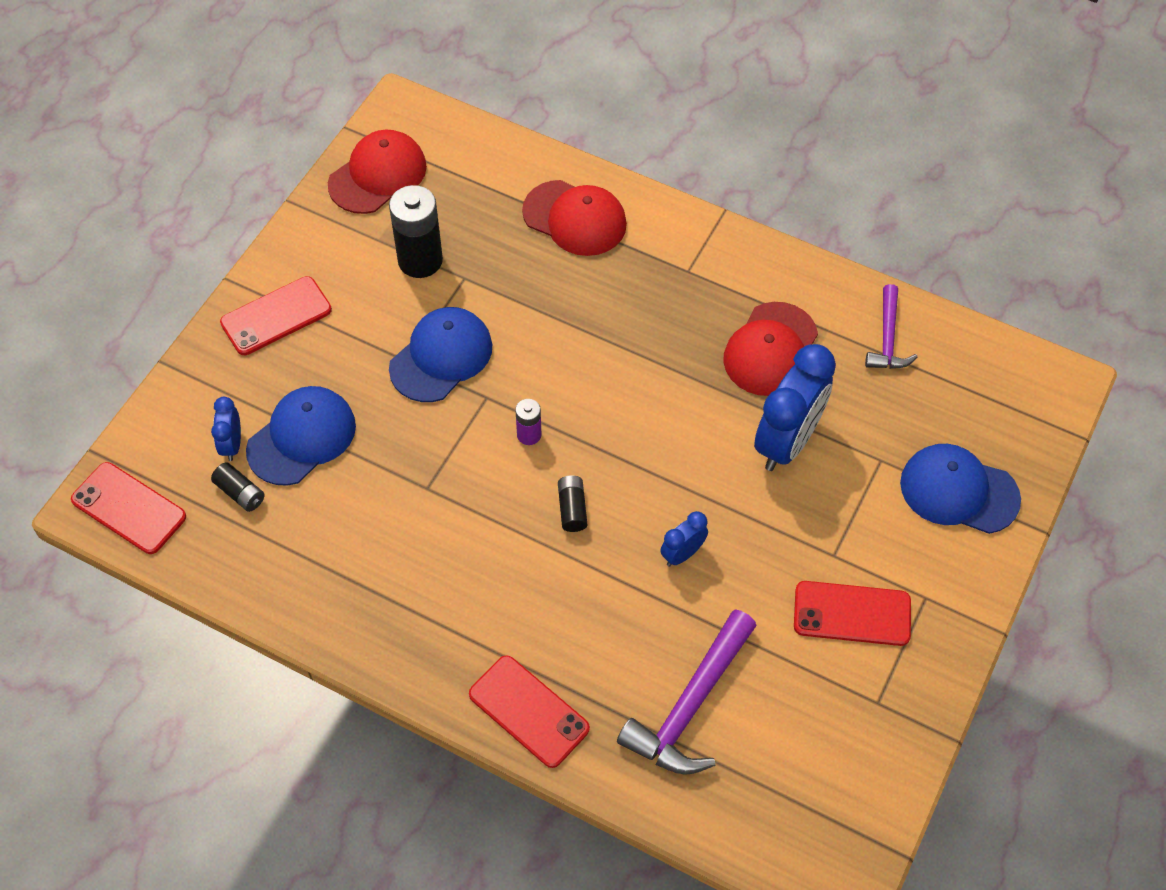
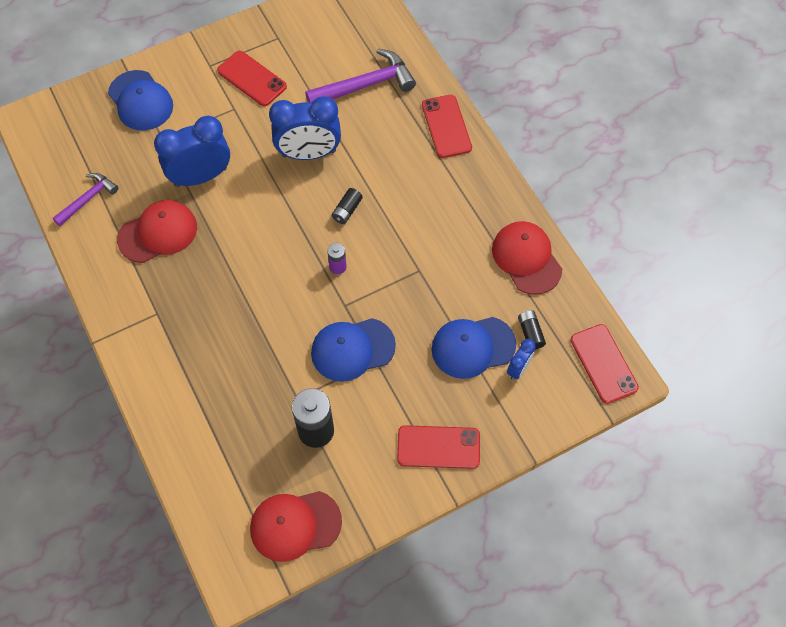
camera: 145 degrees left, 5 degrees up
red cap [522,180,627,256] -> red cap moved to [492,221,562,295]
blue clock [660,511,708,567] -> blue clock [269,96,341,160], size x2.06

